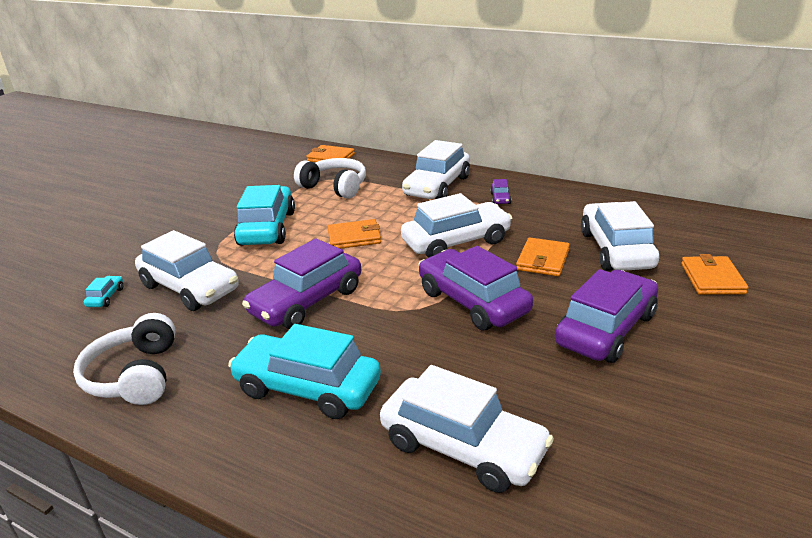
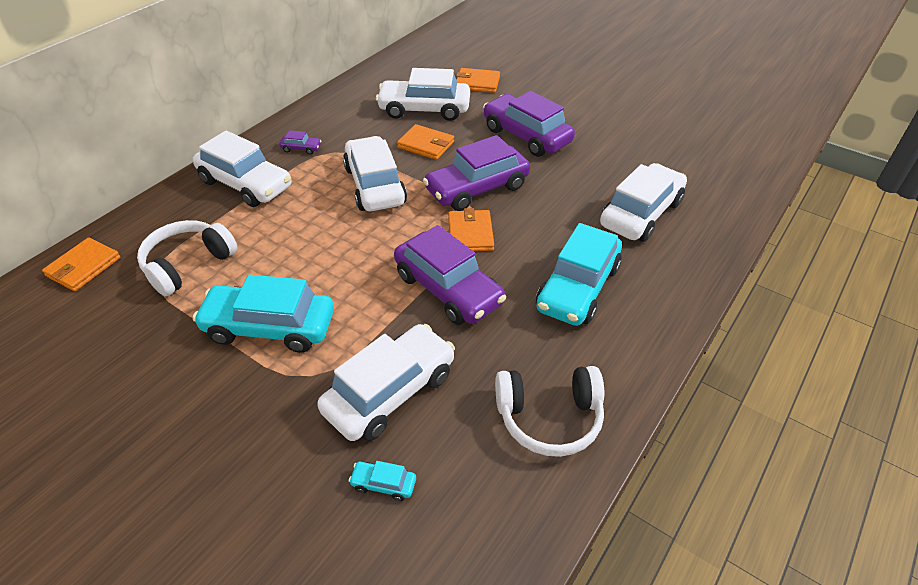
camera: 85 degrees left, 15 degrees up
orange wallet [328,219,381,249] -> orange wallet moved to [448,208,494,251]

